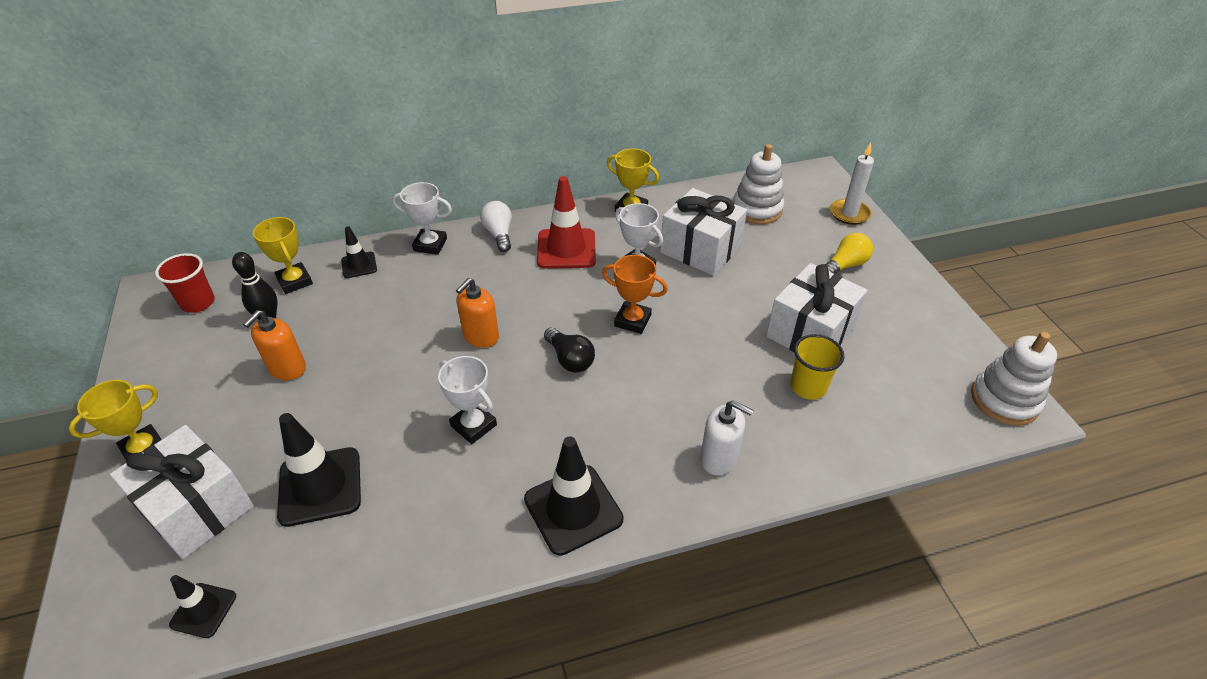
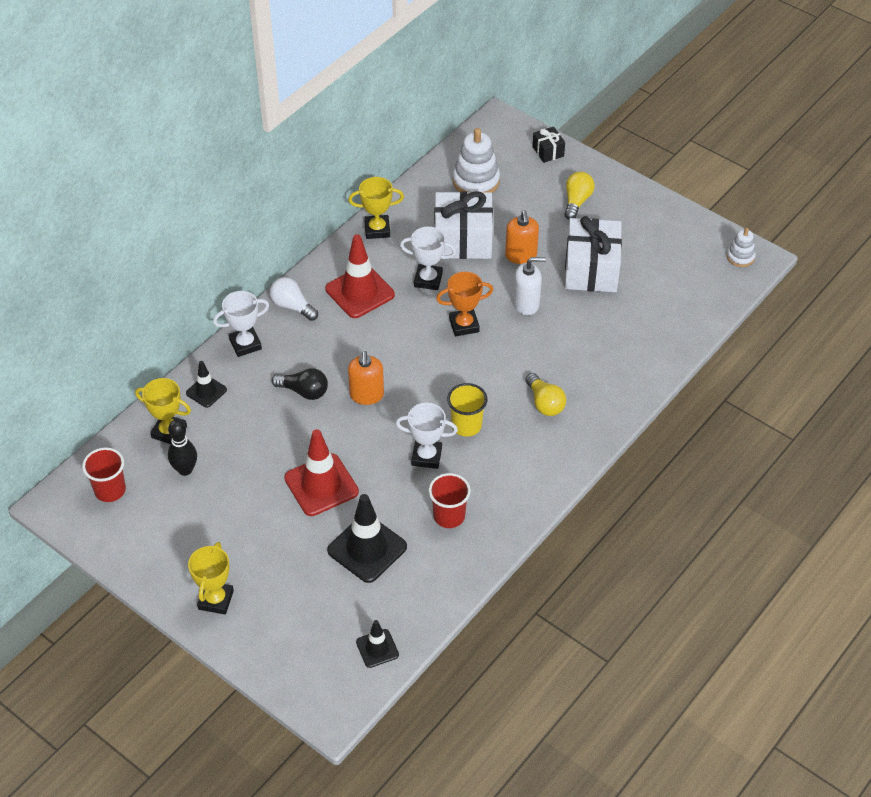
camera: 35 degrees left, 5 degrees up
white gift [110,425,254,559] -> none
orange soap dispenser [243,310,306,380] -> orange soap dispenser moved to [505,210,539,264]
black traffic cone [524,437,624,556] -> none
black light bulb [544,327,595,373] -> black light bulb moved to [272,368,328,400]
white soap dispenser [700,400,753,475] -> white soap dispenser moved to [513,257,546,315]
yellow cup [790,334,845,400] -> yellow cup moved to [447,383,487,437]
white candle [830,143,874,225] -> black gift [533,127,565,163]
white stacking toy [971,332,1057,425] -> white stacking toy [727,227,756,267], size x0.57
none -> red traffic cone [284,429,359,516]
none -> red cup [428,473,471,528]
none -> yellow light bulb [526,373,566,416]

